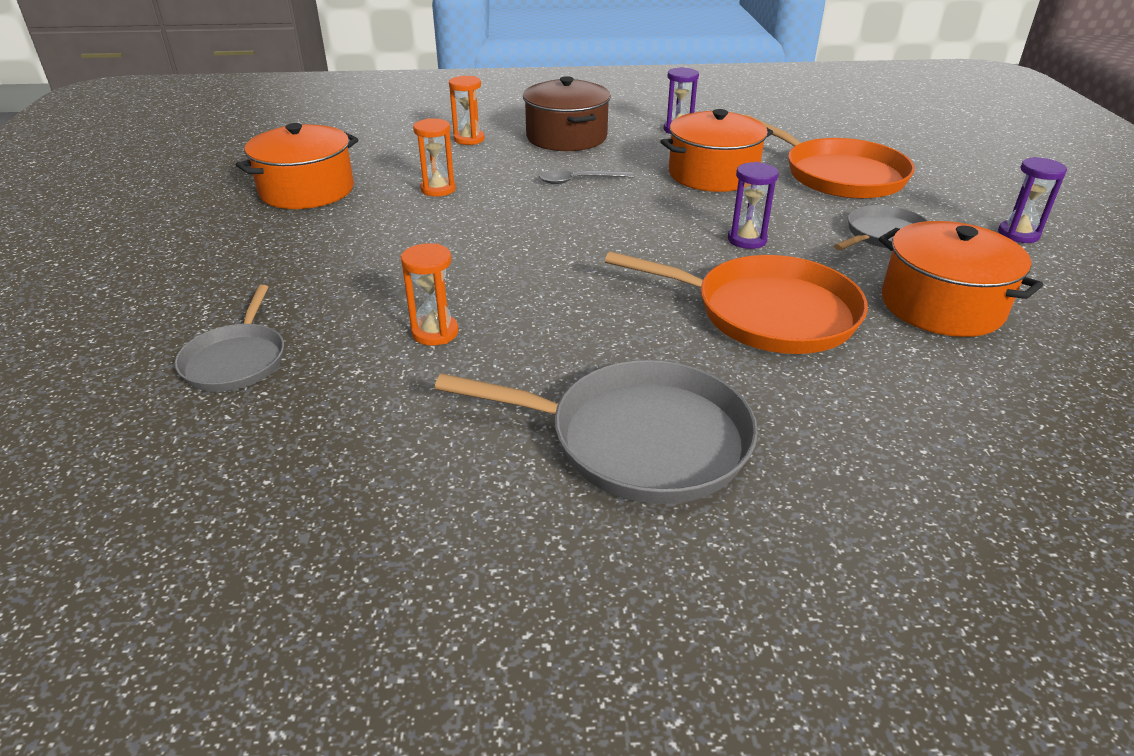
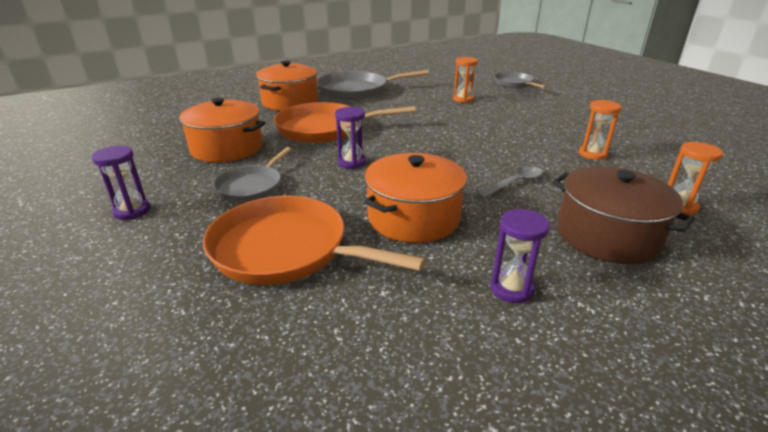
camera: 155 degrees right, 5 degrees down
orange pot [236,123,358,209] -> orange pot moved to [256,60,318,111]

